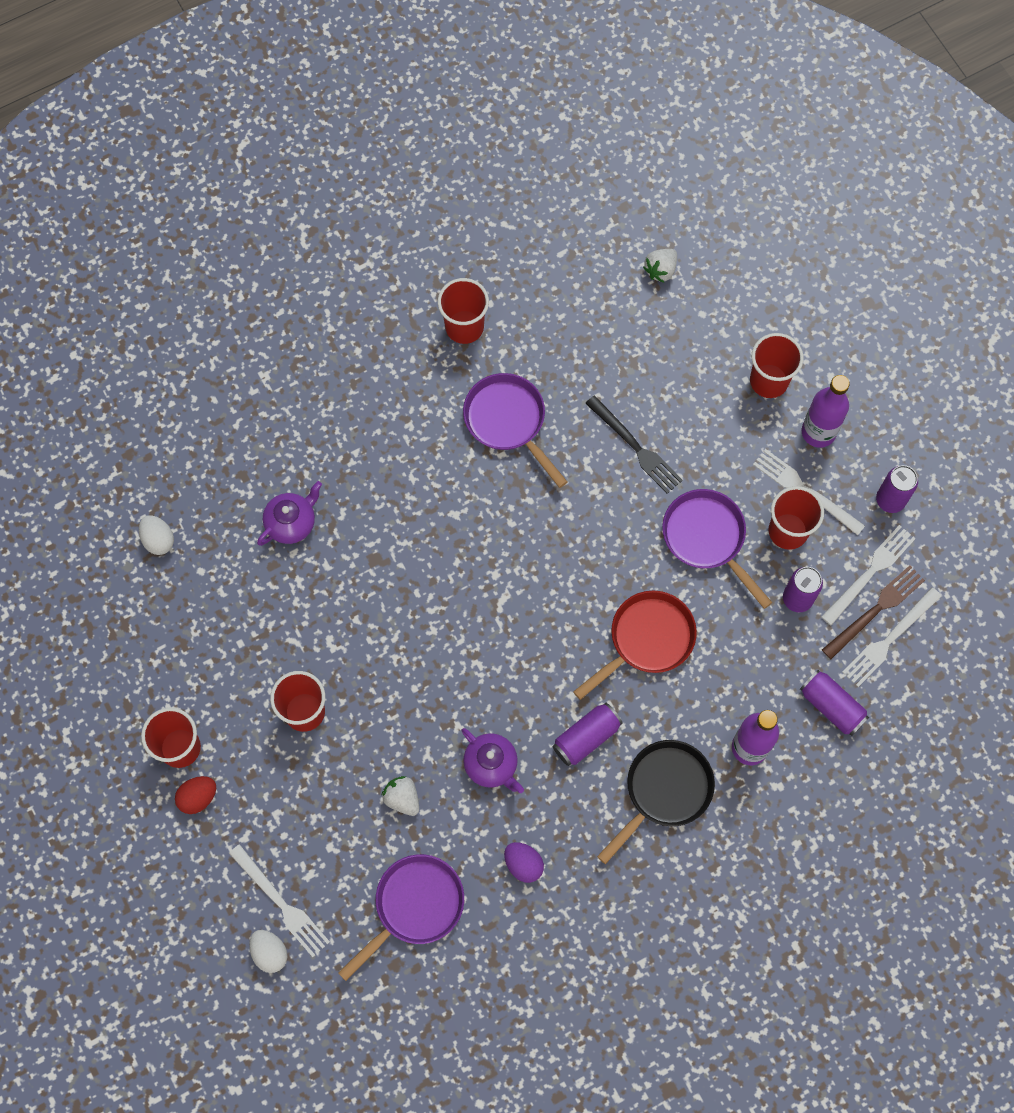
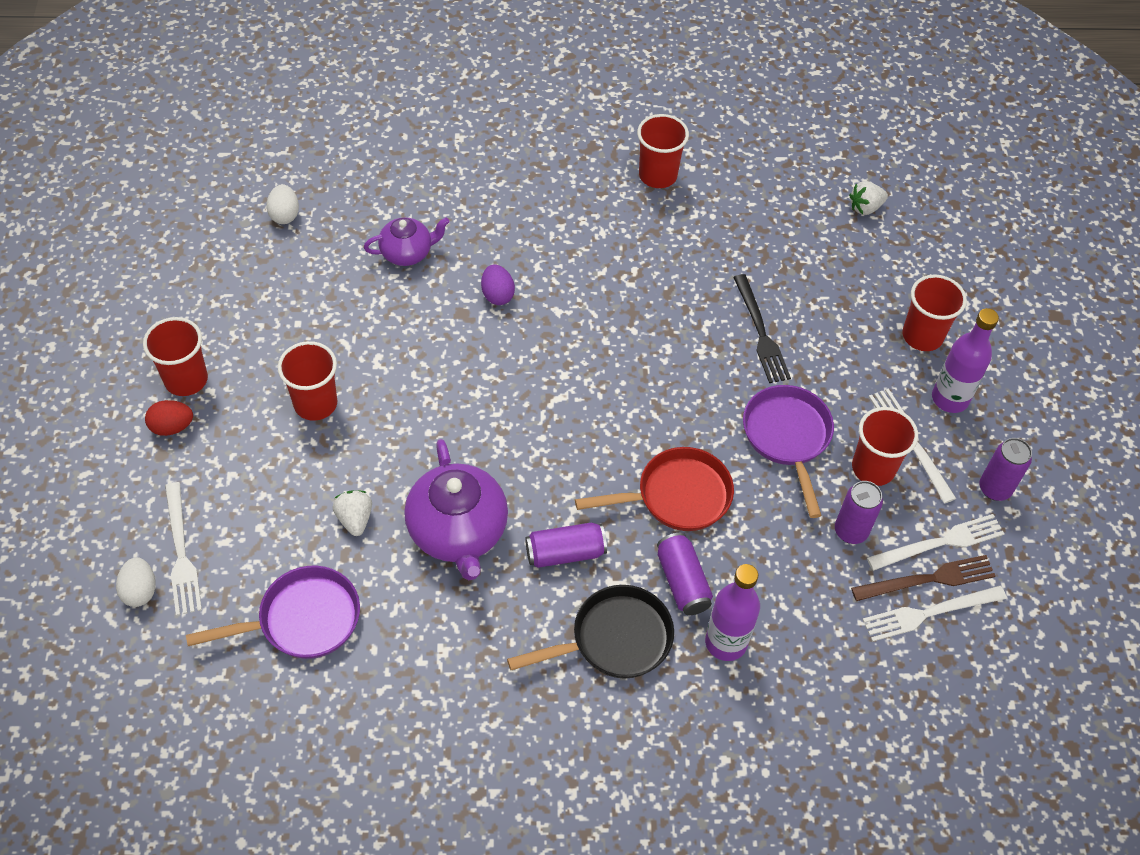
camera: 25 degrees right, 15 degrees down
purple teapot [461,728,524,793] -> purple teapot [404,439,508,580], size x1.71
purple pan [463,373,568,488] -> none
purple egg [504,842,544,883] -> purple egg moved to [481,264,515,305]
purple can [800,670,869,736] -> purple can moved to [657,533,713,615]

